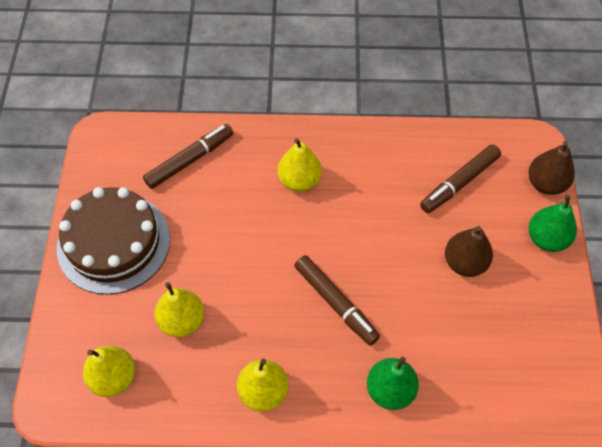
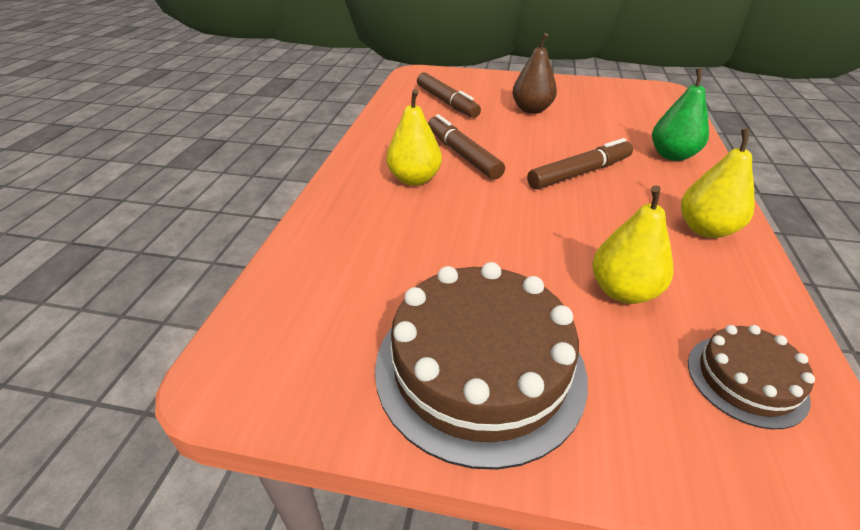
camera: 80 degrees left, 20 degrees down
yellow pear [83,346,135,397] -> brown cake [688,325,815,429]
brown marker [143,124,233,189] -> brown marker moved to [428,114,505,180]
brown pear [529,141,575,195] -> none
green pear [529,195,577,252] -> none

